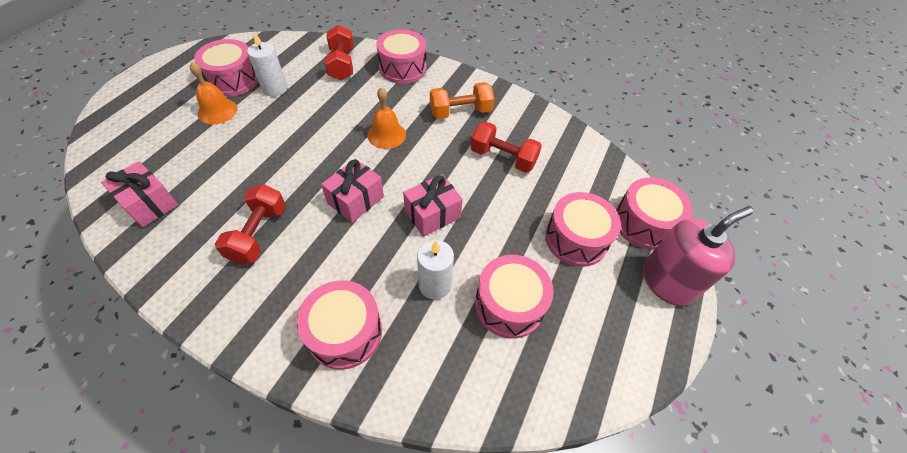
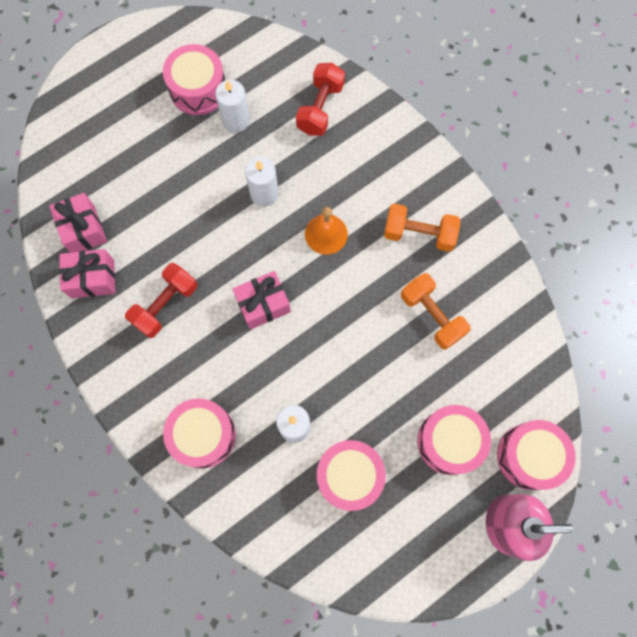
camera: 30 degrees right, 20 degrees up
orange bell [190,62,238,124] -> none
pink drum [376,29,427,84] -> none
pink gift [403,174,463,237] -> pink gift moved to [59,249,115,298]
red dumbbell [471,122,542,173] -> orange dumbbell [401,273,471,350]
none -> white candle [245,157,279,207]

